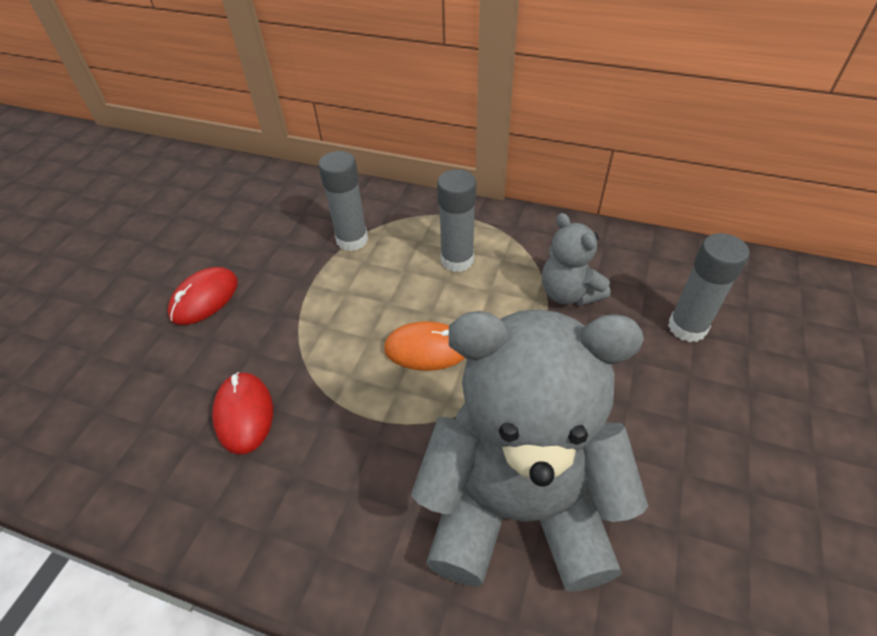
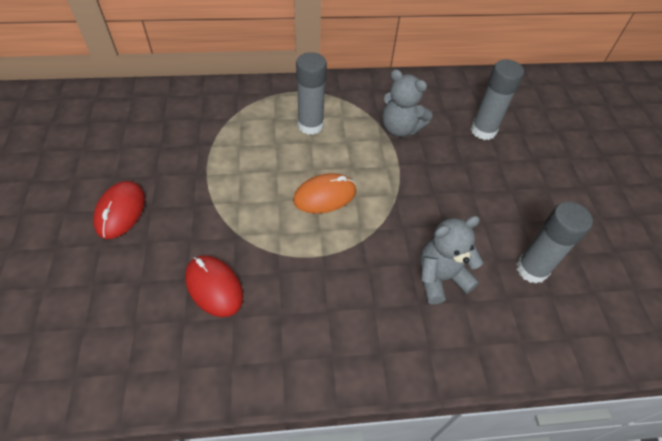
camera: 30 degrees left, 5 degrees up
grey glue stick [319,151,368,251] -> grey glue stick moved to [516,202,593,284]
grey teddy bear [411,309,648,592] -> grey teddy bear [420,216,483,304], size x0.47

